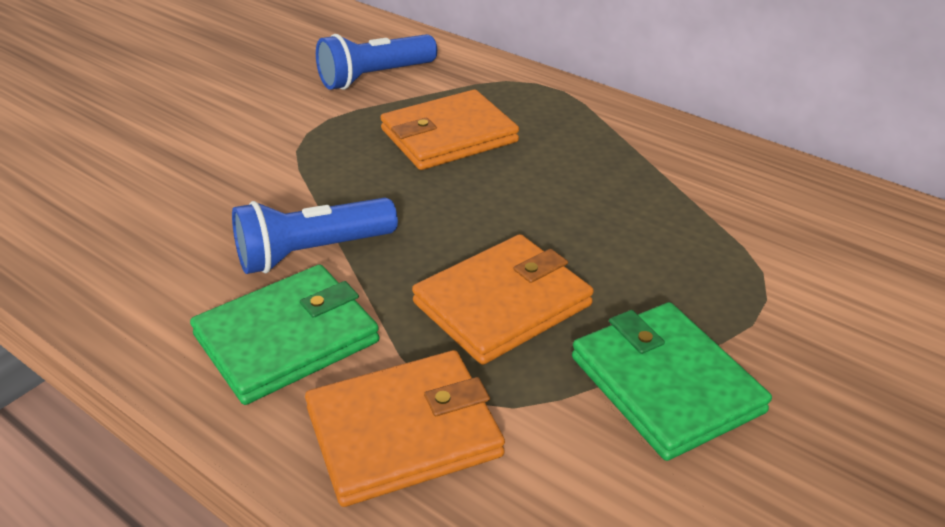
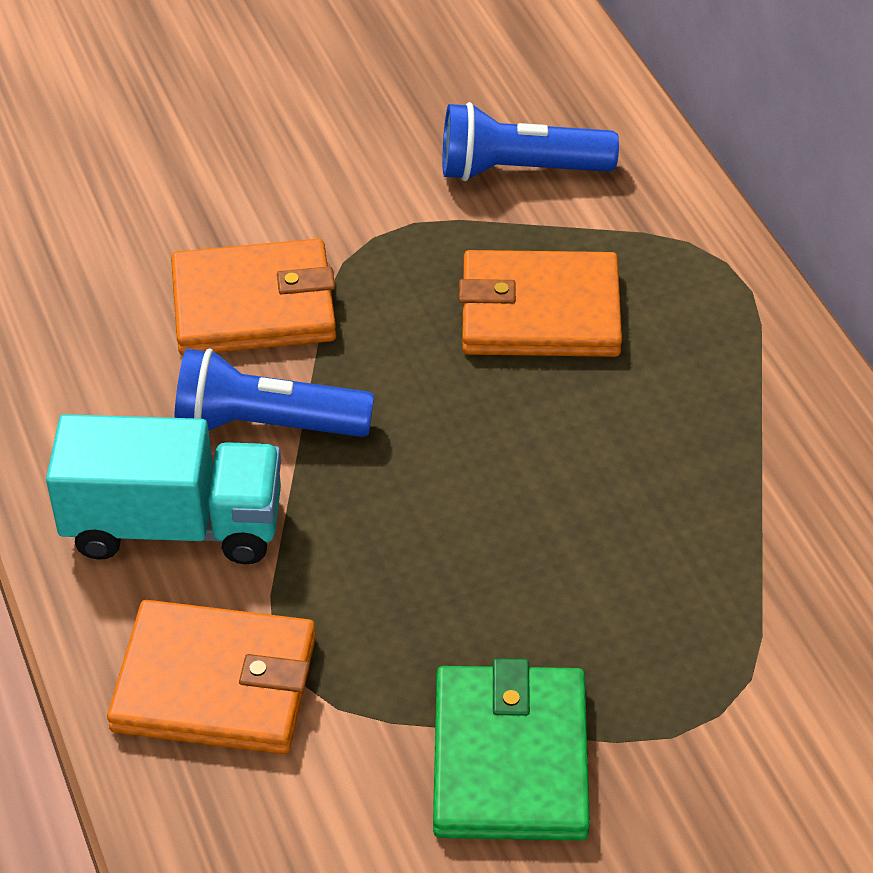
camera: 30 degrees right, 10 degrees up
green wallet [190,265,379,405] -> turquoise truck [46,414,281,565]
orange wallet [412,234,594,365] -> orange wallet moved to [171,239,336,355]

